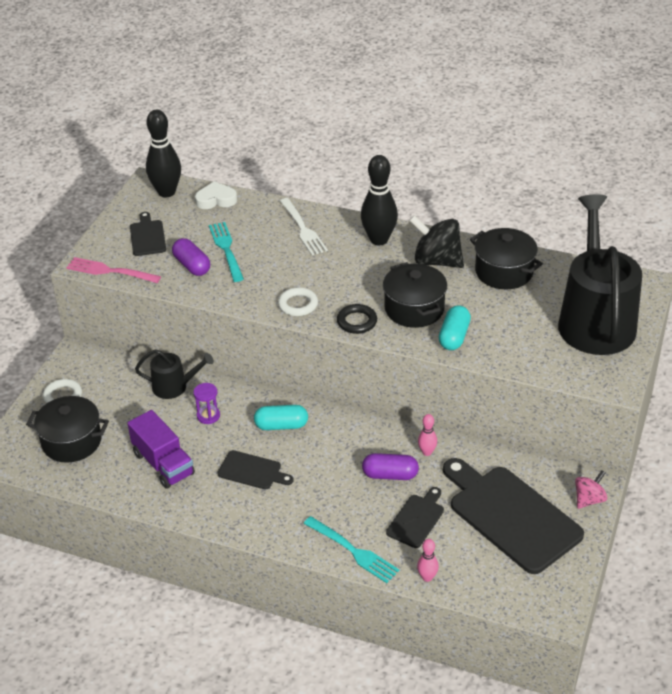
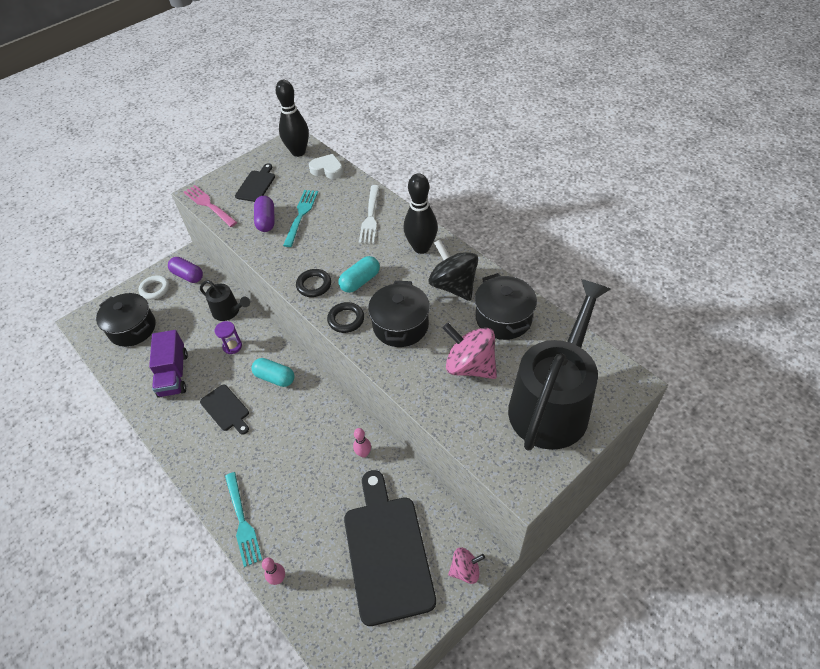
camera: 30 degrees right, 10 degrees up
white ring [278,287,318,316] -> black ring [296,269,331,297]
purple capsule [362,453,419,480] -> purple capsule moved to [168,257,203,283]
black cutting board [386,487,444,548] -> none
turquoise capsule [439,305,471,350] -> turquoise capsule moved to [338,256,380,293]
none -> pink spinning top [443,323,497,379]

